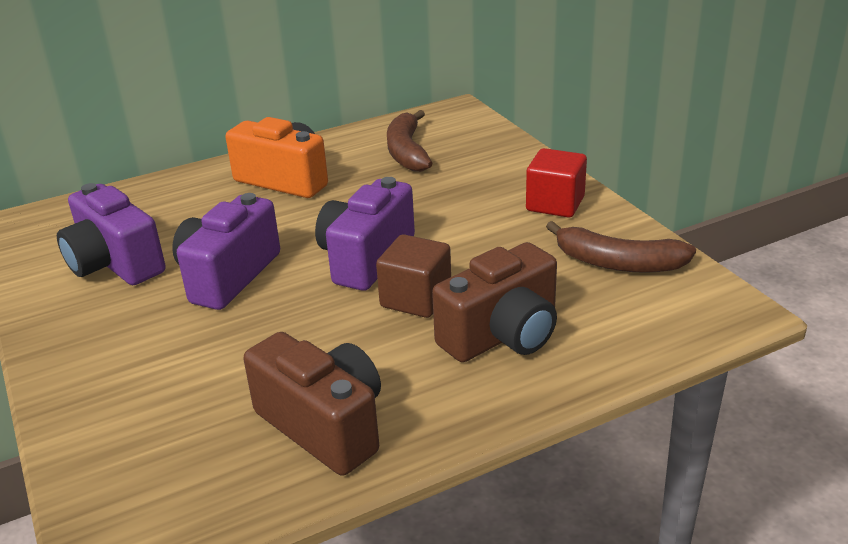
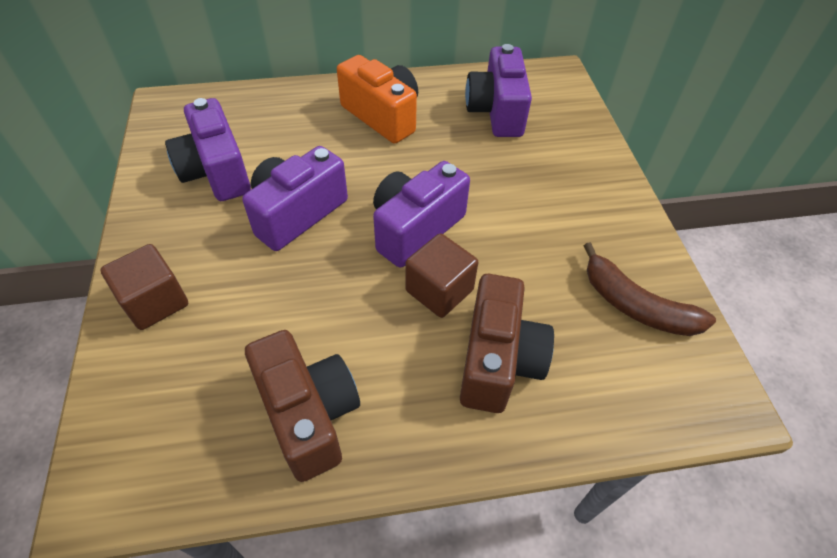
camera: 15 degrees right, 20 degrees up
brown banana [387,110,432,172] -> purple camera [465,44,532,137]
brown camera [432,242,557,362] -> brown camera turned 60 degrees counterclockwise [460,274,554,413]
red cube [526,148,587,218] -> none
none -> brown cube [100,244,188,330]

